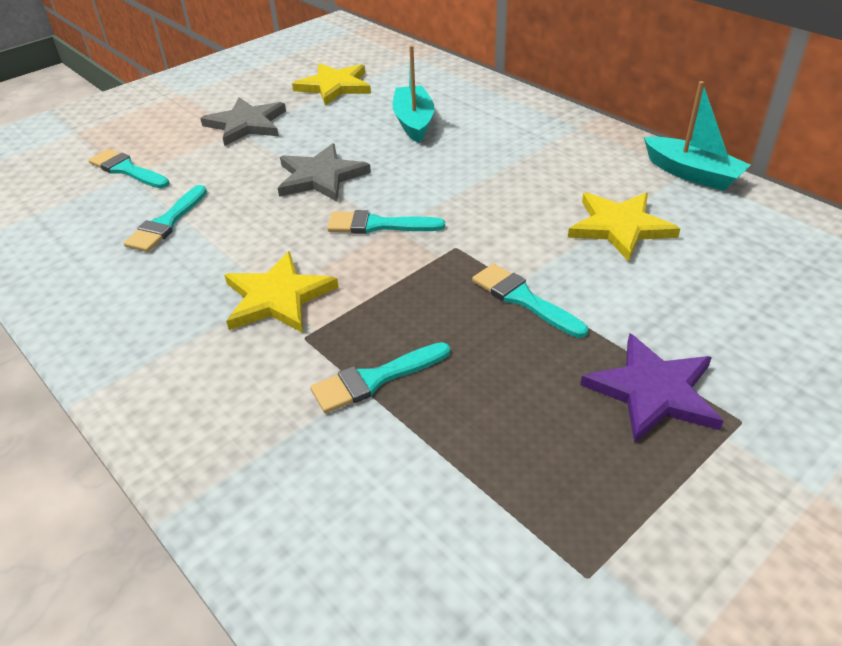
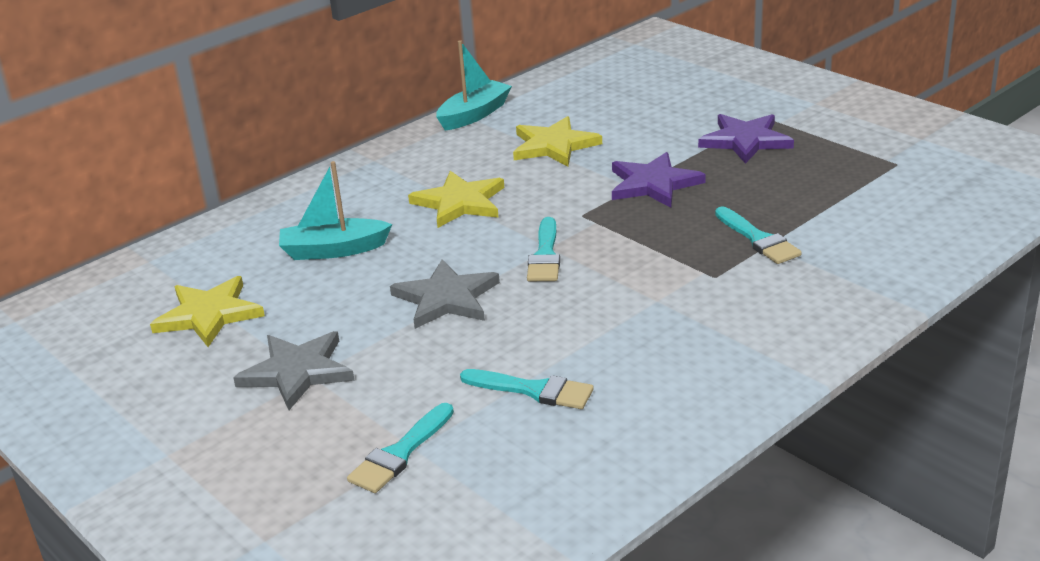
camera: 90 degrees left, 10 degrees down
yellow star [224,251,339,333] -> yellow star moved to [408,171,504,228]
turquoise brush [472,263,588,338] -> purple star [612,152,706,208]

